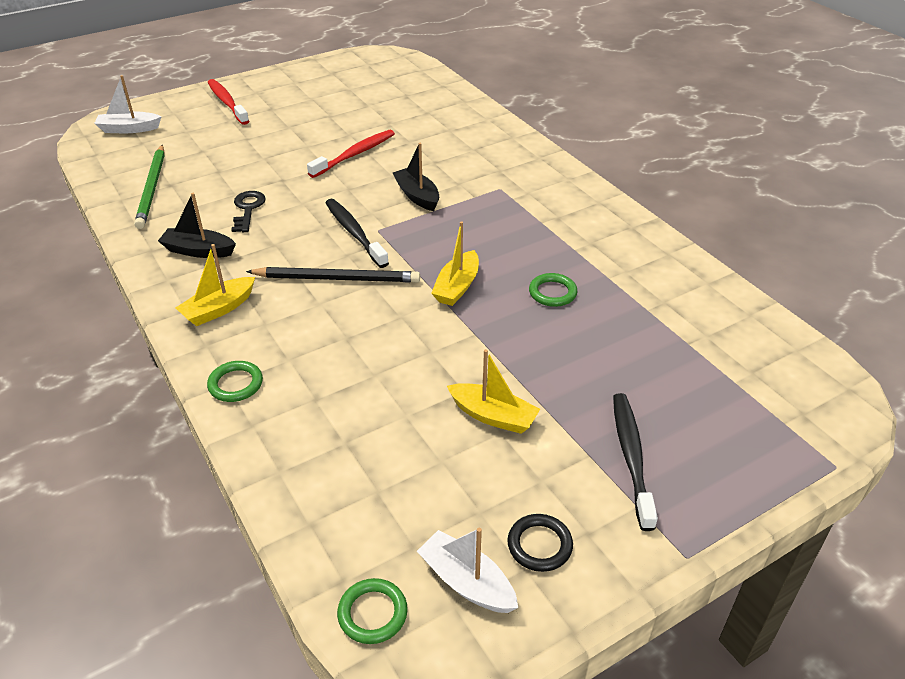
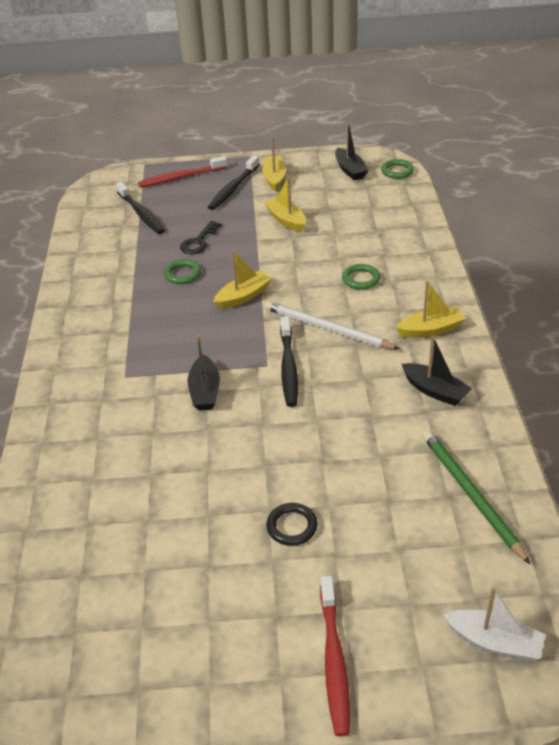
camera: 150 degrees left, 0 degrees up
green pencil [134,144,165,229] -> green pencil turned 45 degrees counterclockwise [423,431,530,564]
green ring [207,361,263,402] -> green ring moved to [342,264,380,289]
black key [231,191,266,232] -> black key moved to [180,221,222,254]
black pencil [246,267,420,283] -> white pencil [265,301,400,349]
red toothbrush [307,130,395,178] -> red toothbrush moved to [138,156,227,187]
white boat [417,528,518,613] -> black boat [335,122,369,181]
black ring [507,514,573,572] -> black ring moved to [266,503,317,546]
none -> black toothbrush [116,182,165,234]
none -> yellow boat [262,136,286,191]

